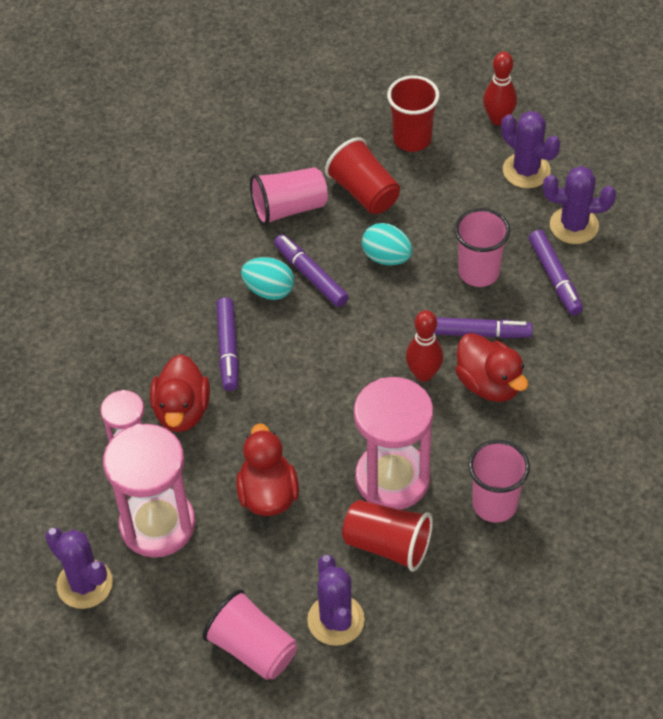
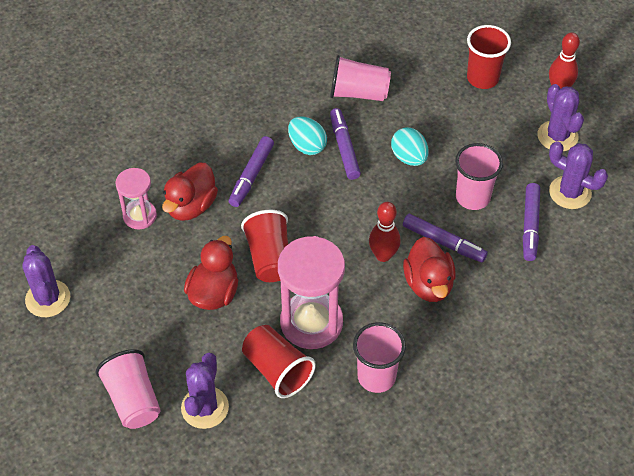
camera: 25 degrees right, 0 degrees up
pink hourglass [103,424,195,558] -> none
red cup [325,137,400,214] -> red cup moved to [241,210,288,282]

